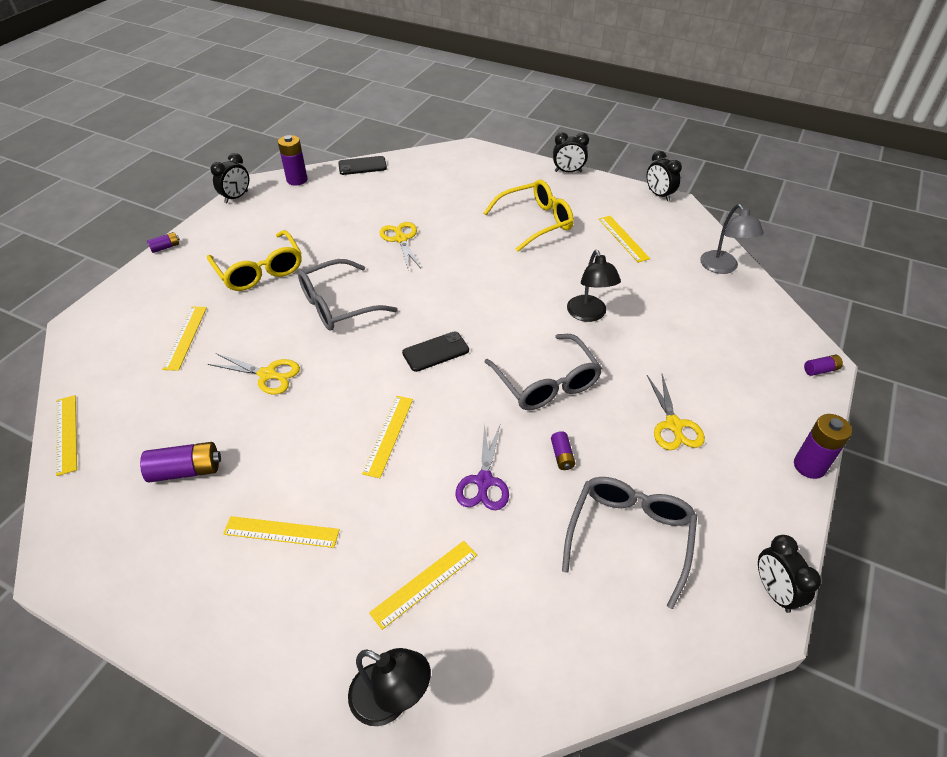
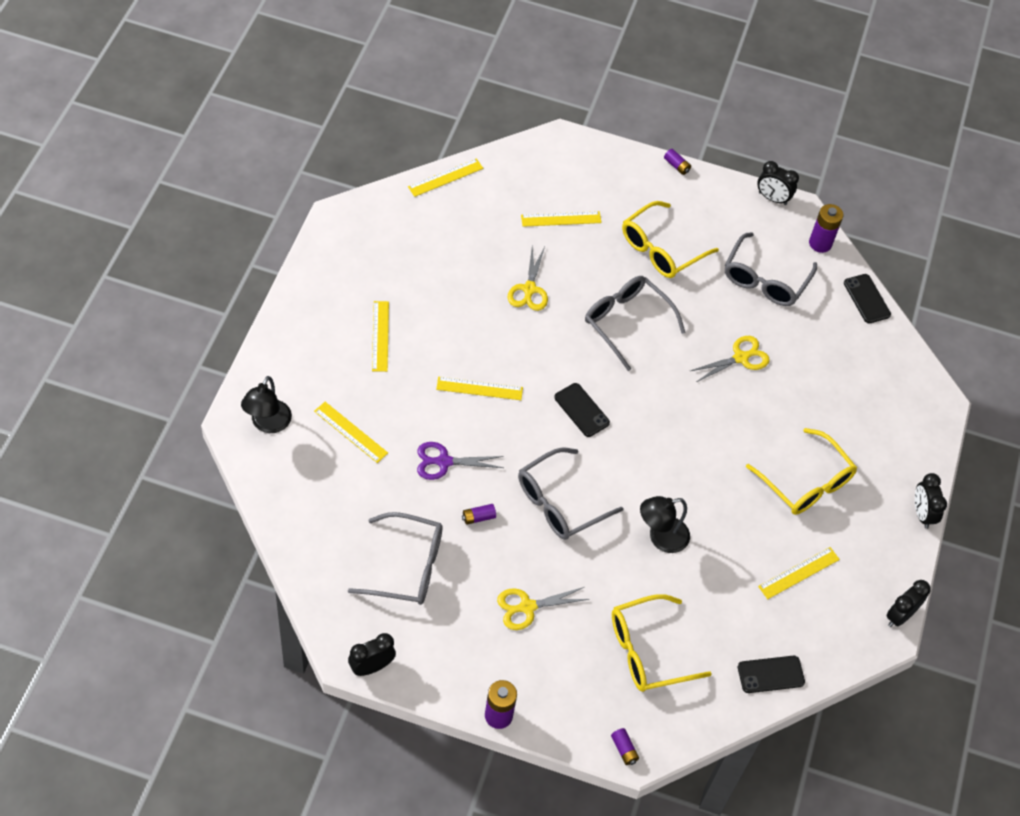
camera: 75 degrees right, 10 degrees up
purple battery [140,442,221,482] -> none
grey lamp [700,204,764,274] -> black phone [738,656,805,693]
none -> yellow glasses [612,594,711,692]
none -> grey glasses [725,232,817,306]

